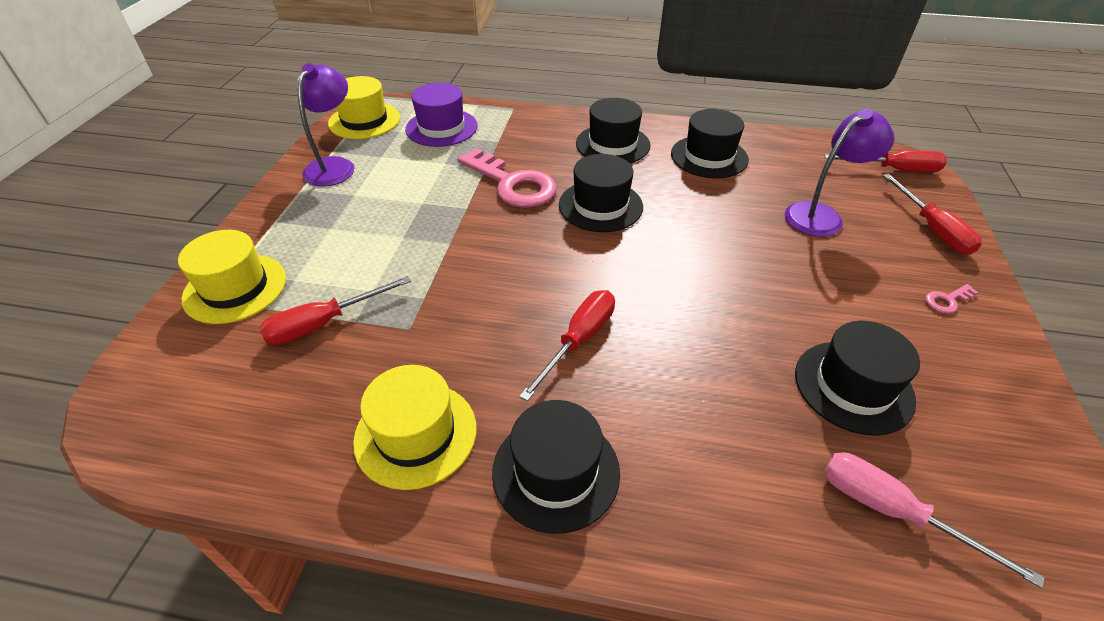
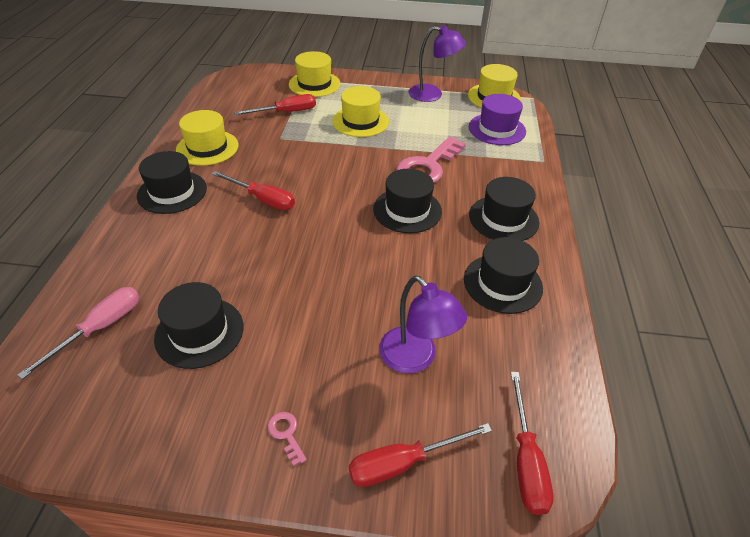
camera: 85 degrees right, 0 degrees up
red screwdriver [259,276,411,345] -> red screwdriver turned 105 degrees clockwise [234,94,316,115]
none -> yellow hat [332,86,389,137]

